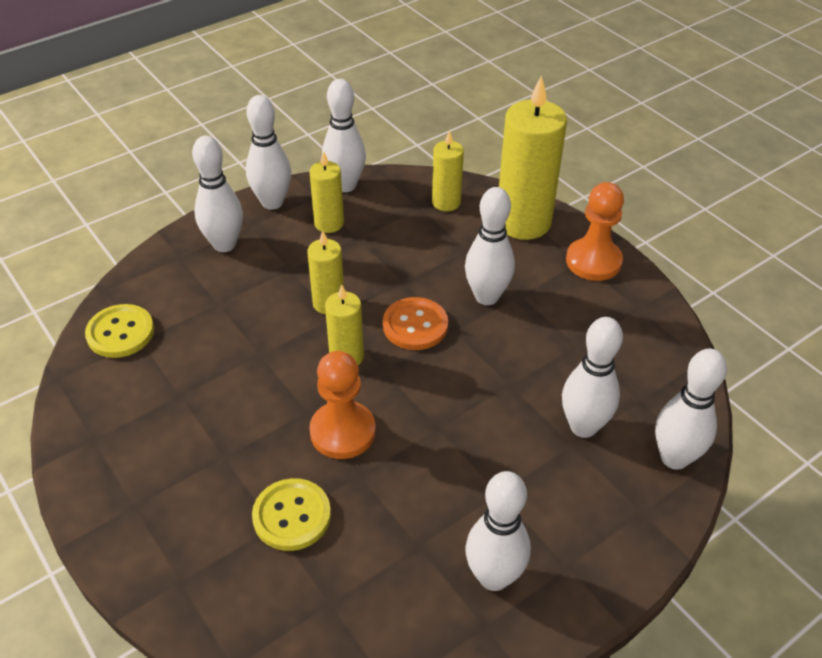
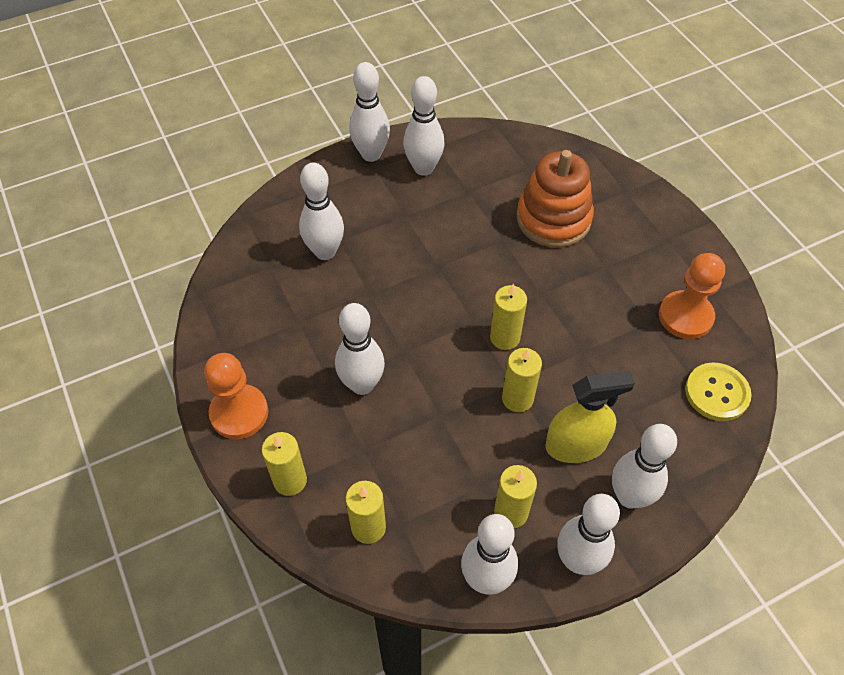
camera: 170 degrees left, 10 degrees up
yellow button [252,478,331,551] -> orange stacking toy [517,150,594,248]
orange pawn [309,351,376,459] -> orange pawn moved to [659,253,725,339]
orange button [383,297,448,350] -> none
yellow candle [499,75,567,240] -> yellow candle [262,432,307,496], size x0.53
white bowling pin [655,349,727,470] -> white bowling pin moved to [349,62,390,162]
none -> yellow spray bottle [545,371,635,463]

